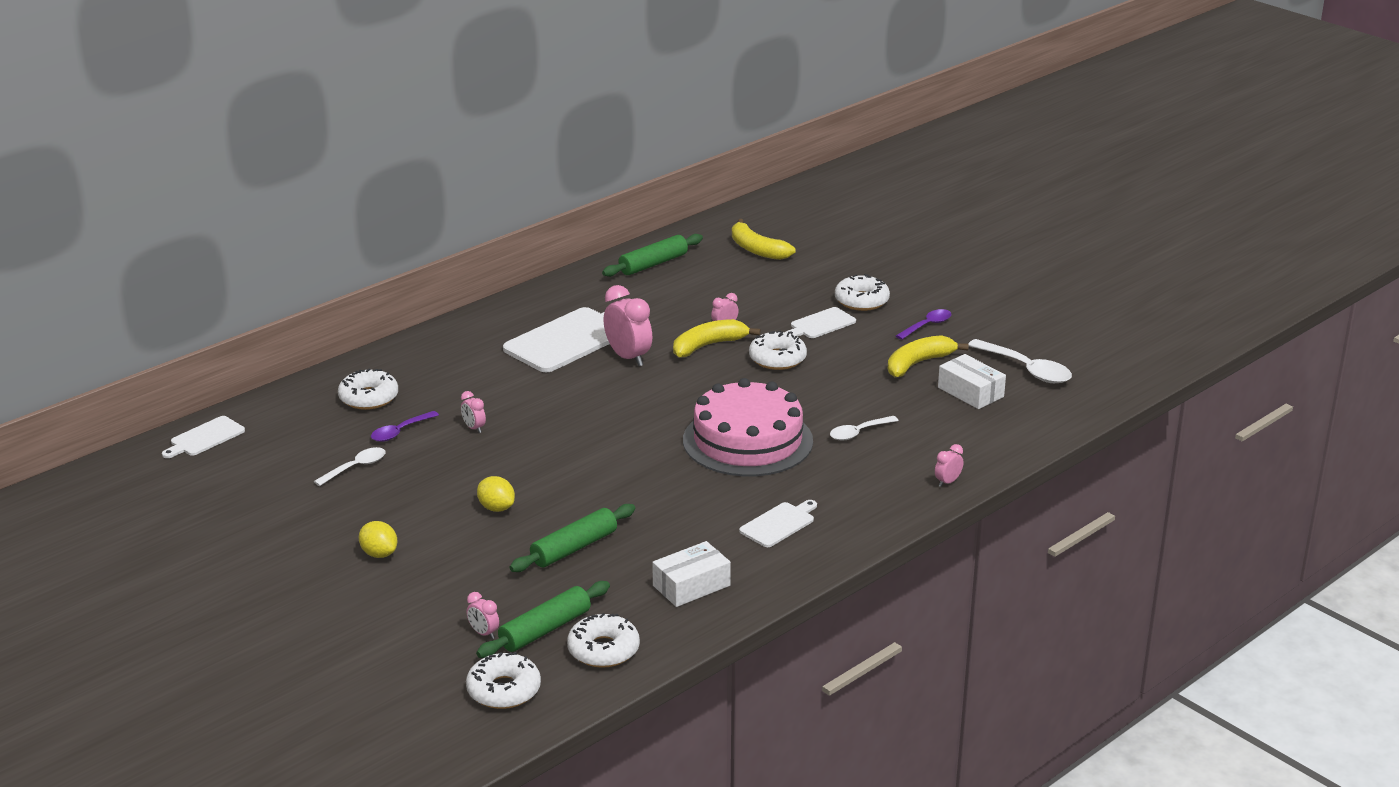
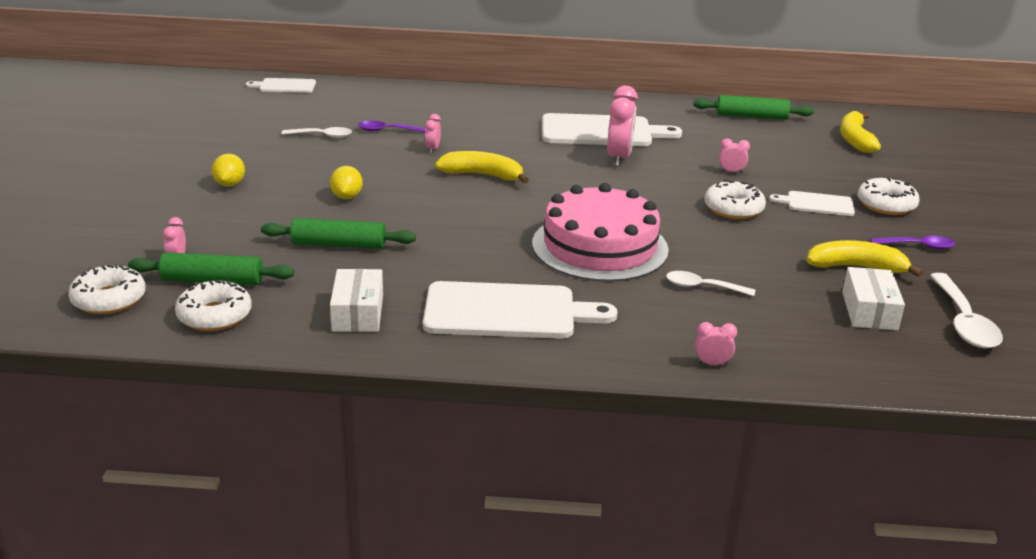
camera: 45 degrees right, 0 degrees up
white donut [338,369,398,410] -> none
white box [652,541,731,607] -> white box turned 75 degrees clockwise [330,269,383,332]
yellow banana [673,319,761,358] -> yellow banana moved to [435,151,529,184]
white cutting board [739,500,817,547] -> white cutting board [423,281,618,339], size x1.91

